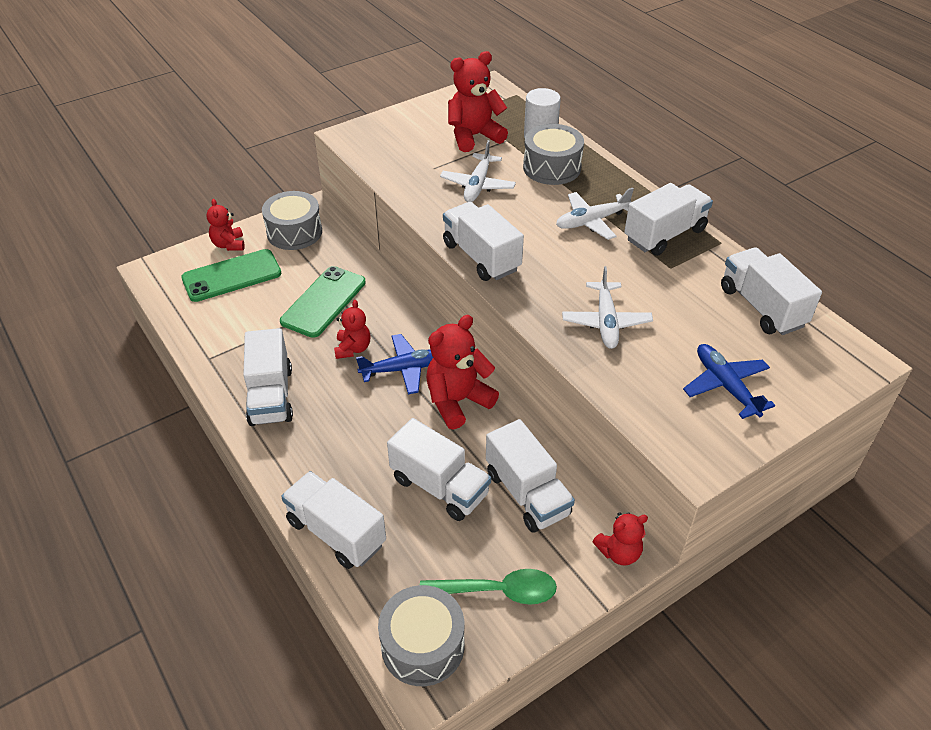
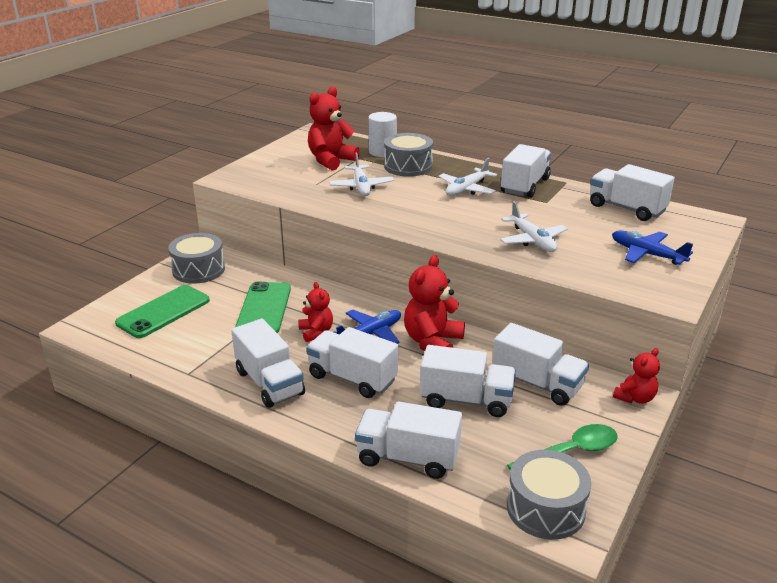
camera: 25 degrees left, 15 degrees down
red teddy bear [207,199,245,251] -> none
white truck [443,202,524,281] -> white truck moved to [306,327,398,398]

